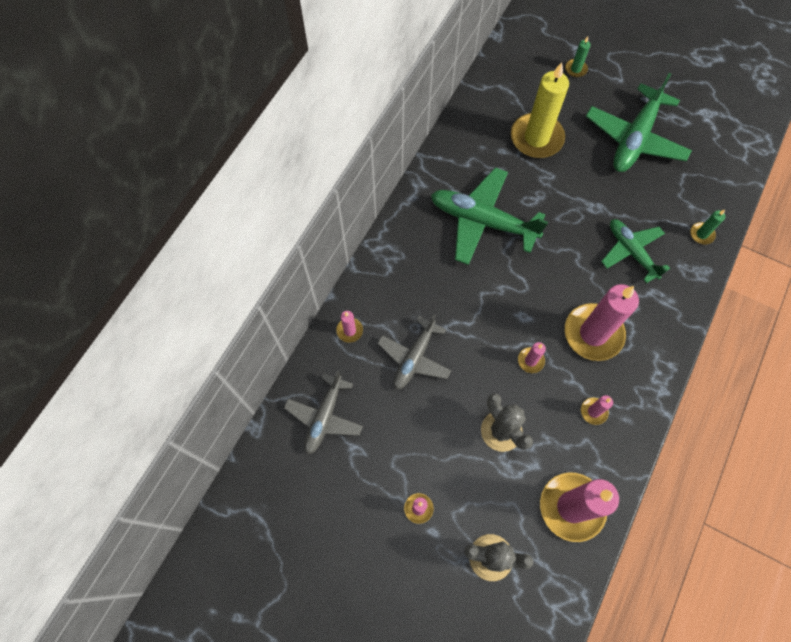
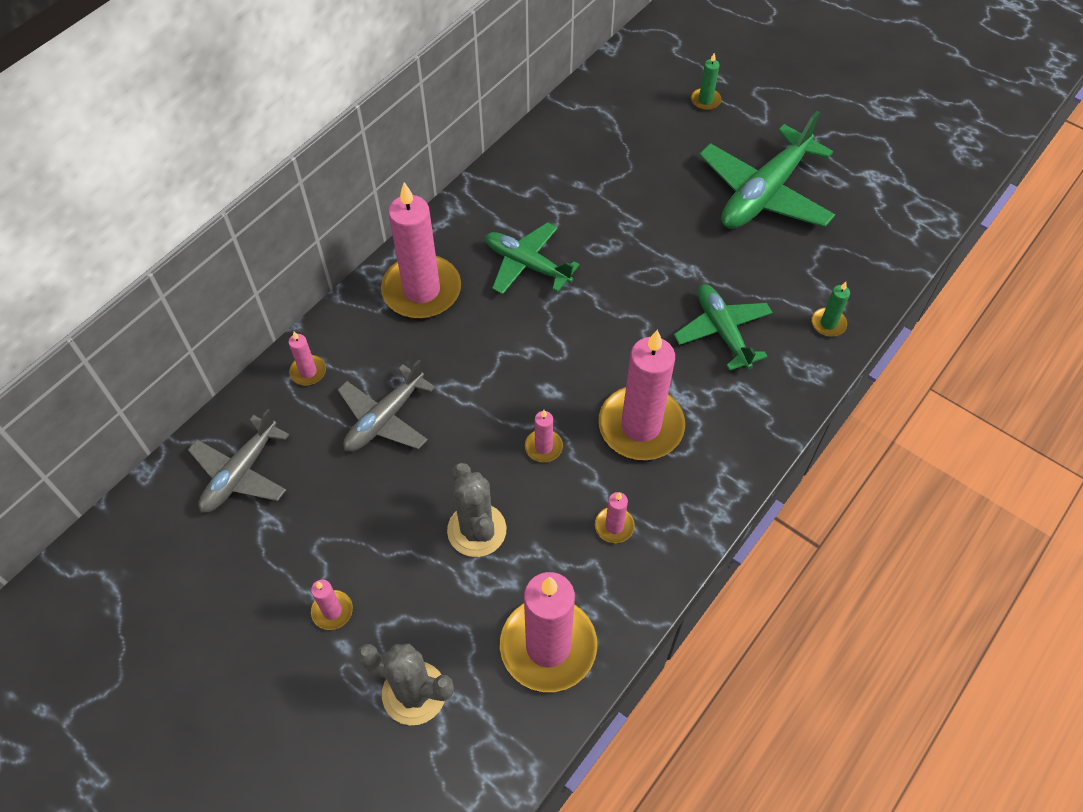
camera: 10 degrees right, 10 degrees down
green plane [431,167,548,265] -> green plane [485,222,580,294], size x0.64
yellow candle [511,62,569,158] -> none
none -> pink candle [381,182,461,318]

